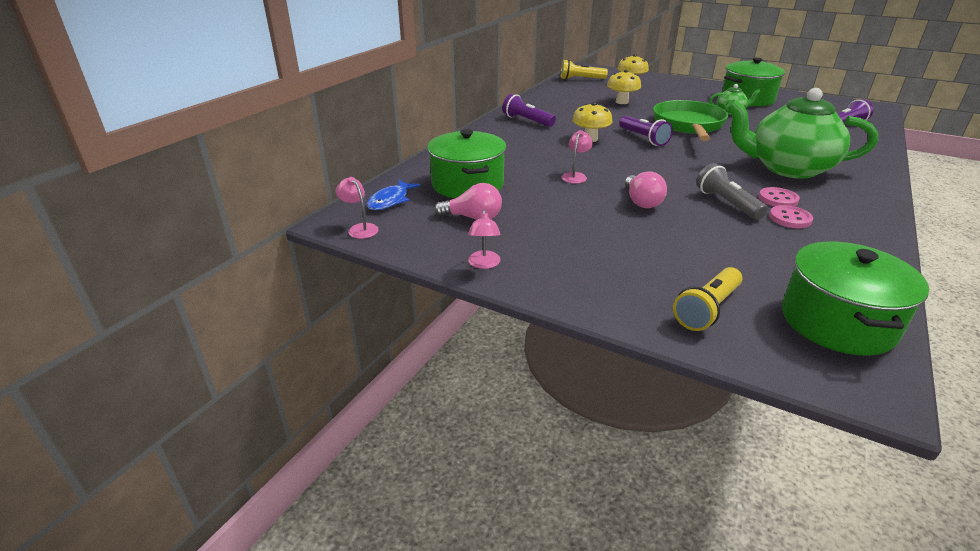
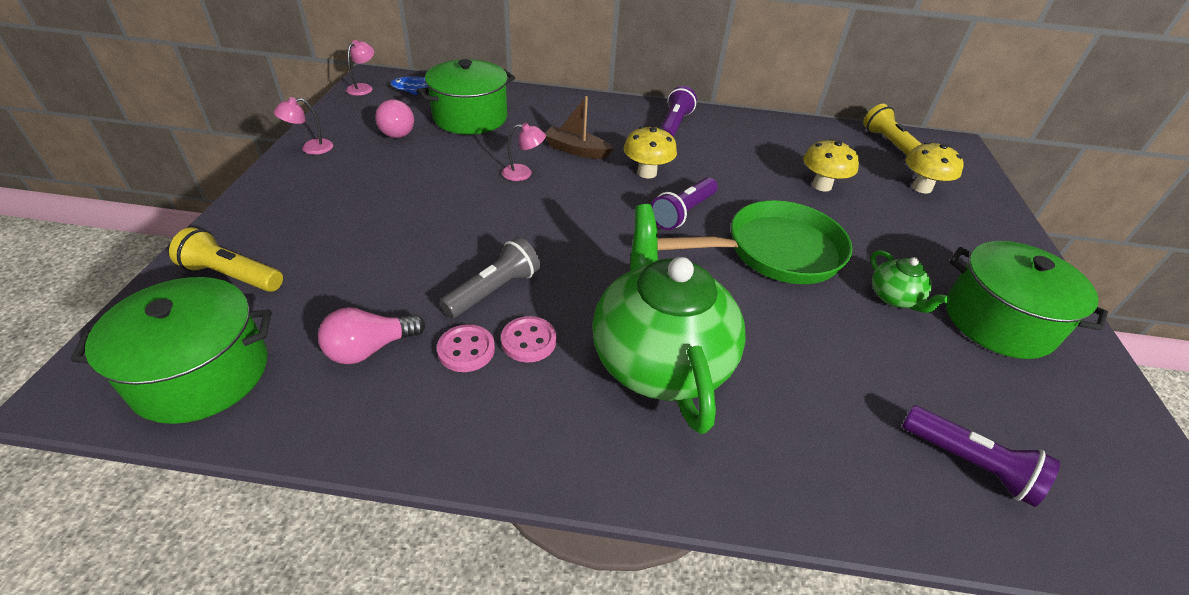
camera: 65 degrees right, 10 degrees up
pink light bulb [625,171,667,208] -> pink light bulb moved to [318,307,425,364]
none -> brown boat [545,96,614,159]

